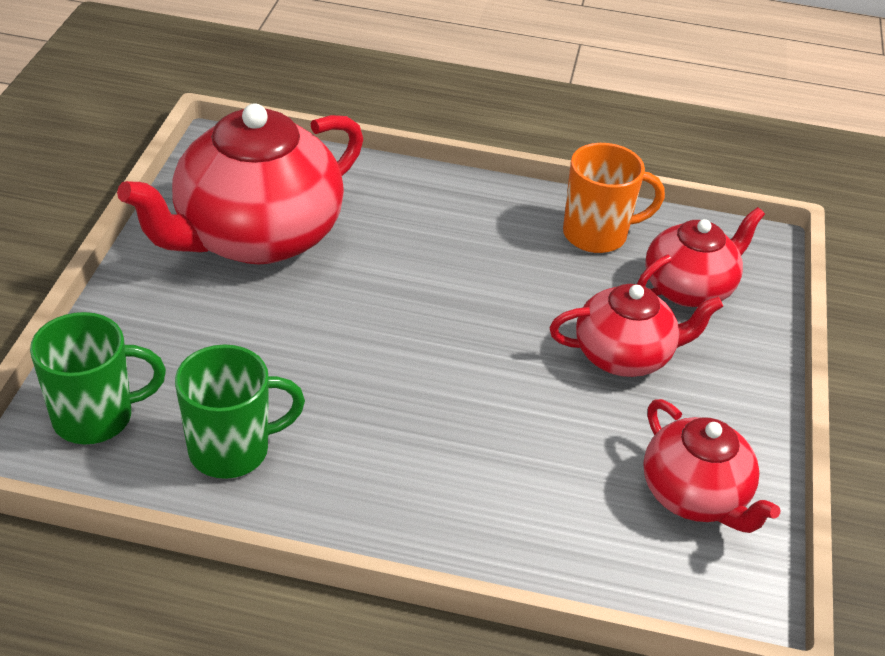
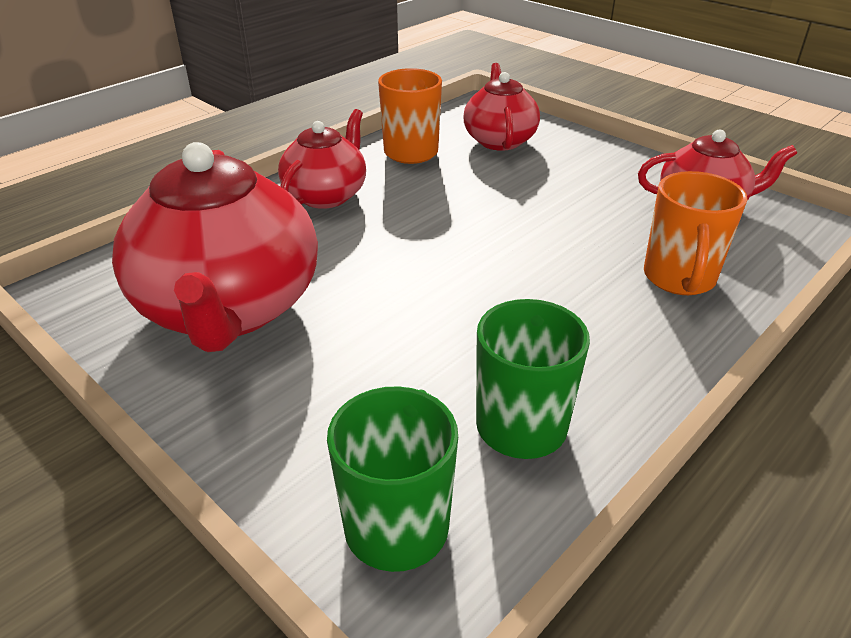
camera: 55 degrees left, 5 degrees down
red teapot [549,284,723,377] -> red teapot moved to [278,109,366,209]
none -> orange mug [644,171,747,295]

